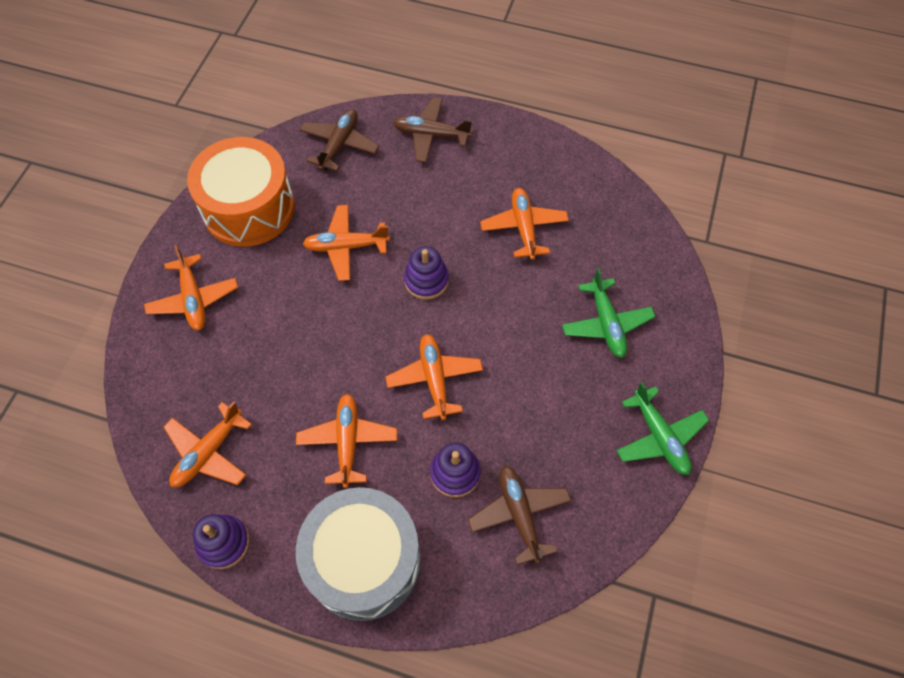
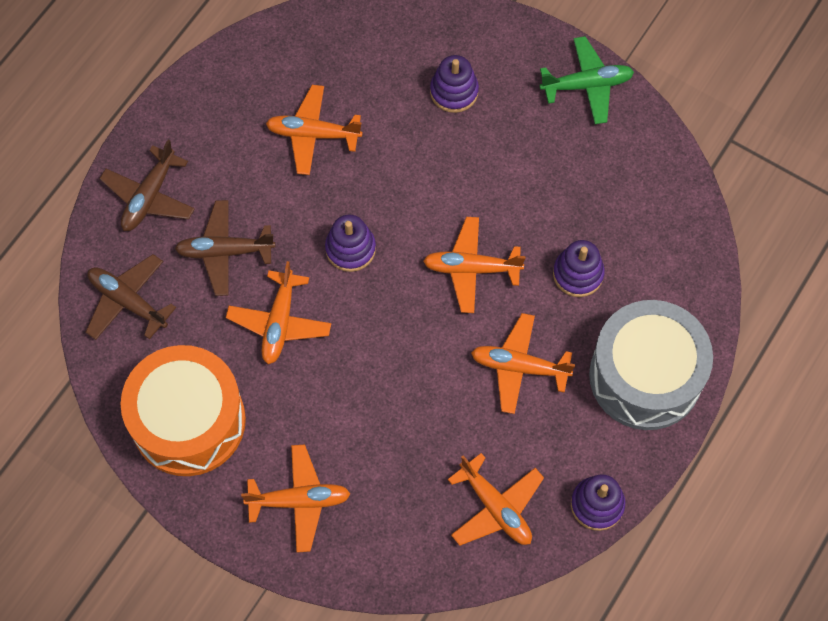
camera: 75 degrees left, 5 degrees up
brown plane [468,466,571,565] -> brown plane moved to [175,200,275,296]
green plane [562,268,656,358] -> purple stacking toy [430,55,479,113]

